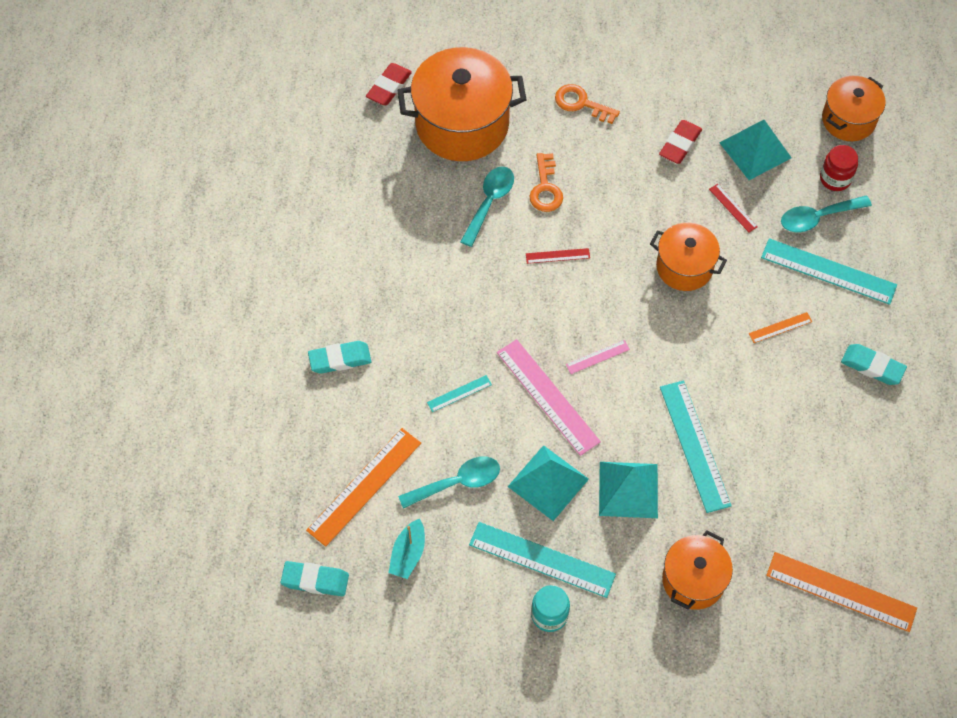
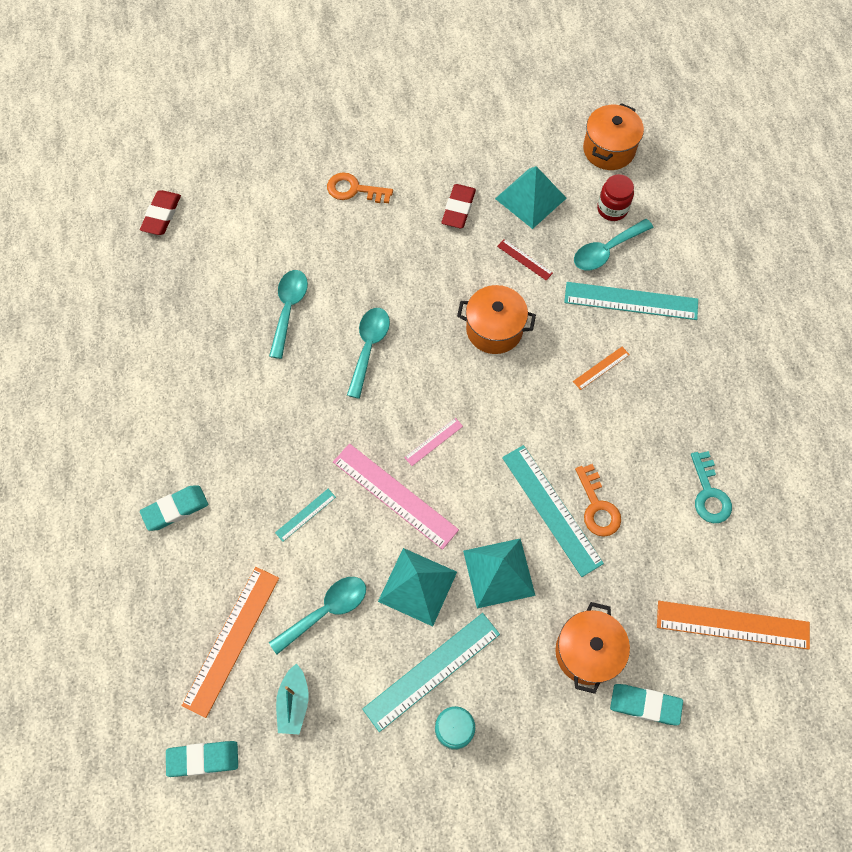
camera: 15 degrees left, 5 degrees up
orange pot [397,47,526,161] -> none
turquoise ruler [469,522,616,598] -> turquoise ruler turned 45 degrees counterclockwise [362,613,500,732]
red ruler [526,248,590,264] -> turquoise spoon [347,308,390,399]
orange key [529,153,563,212] -> orange key moved to [575,464,621,537]
turquoise eraser [841,344,907,385] -> turquoise eraser moved to [610,684,683,725]
none -> turquoise key [691,451,732,523]

